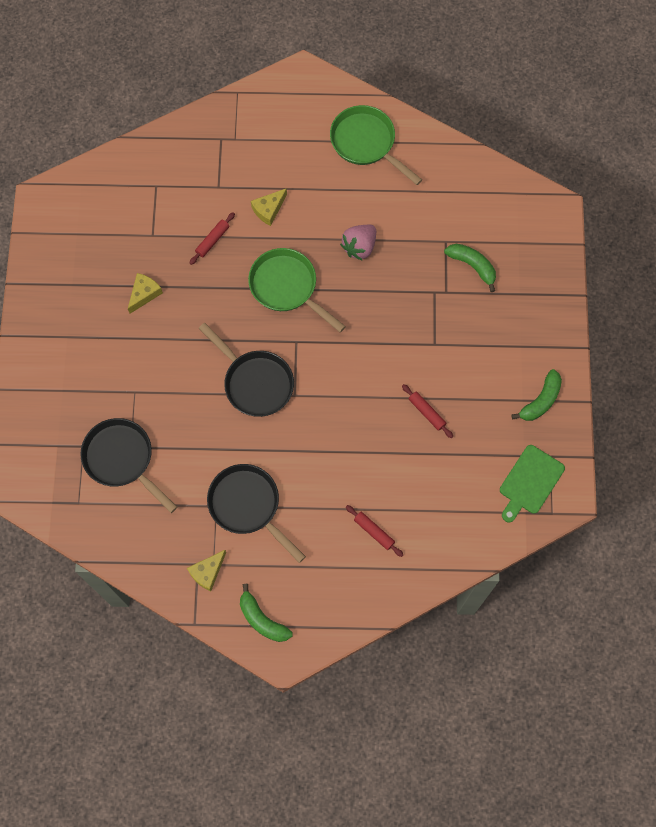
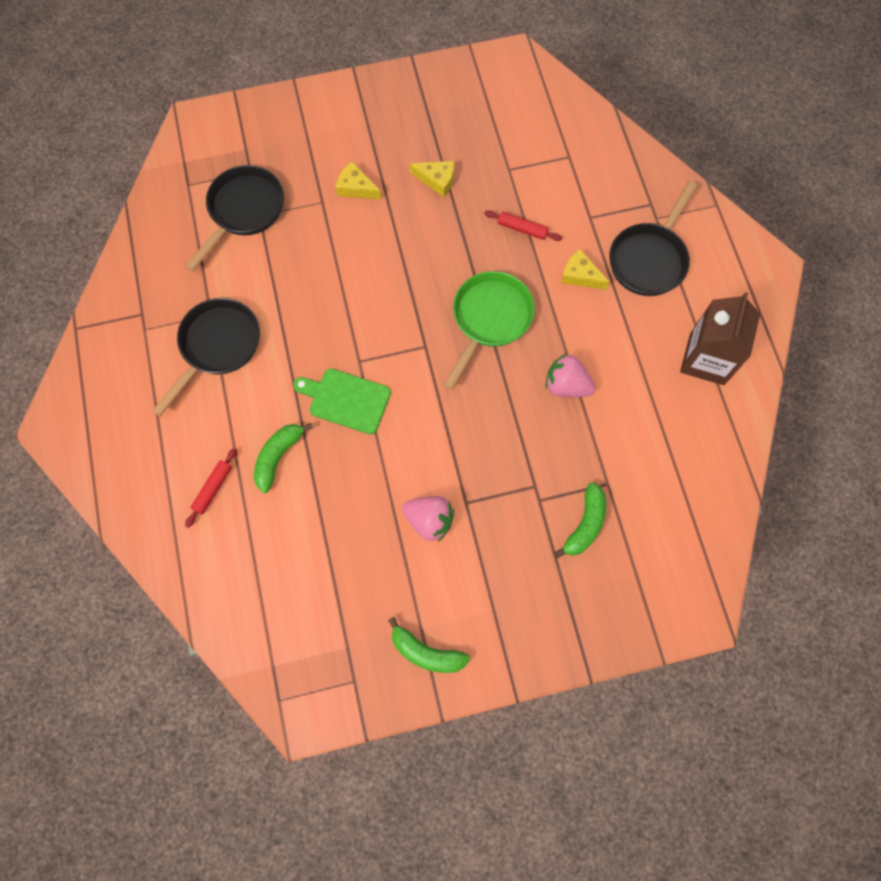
camera: 75 degrees right, 0 degrees up
yellow cheese [187,550,226,591] -> yellow cheese moved to [336,161,381,199]
black pan [199,323,294,417] -> black pan moved to [609,181,697,296]
green banana [240,584,293,642] -> green banana moved to [253,423,313,493]
green pan [330,105,422,185] -> brown carton [680,292,760,385]
red rolling pin [402,384,453,438] -> none
green cutting board [500,445,565,522] -> green cutting board moved to [293,368,391,434]
none -> pink strawberry [402,496,454,542]

